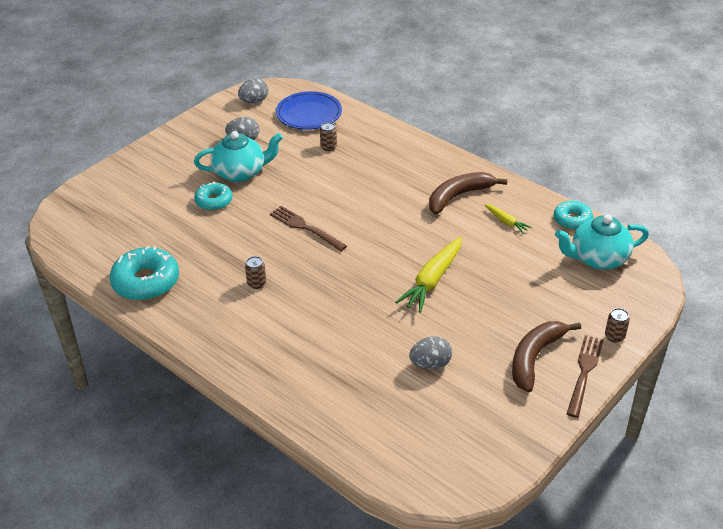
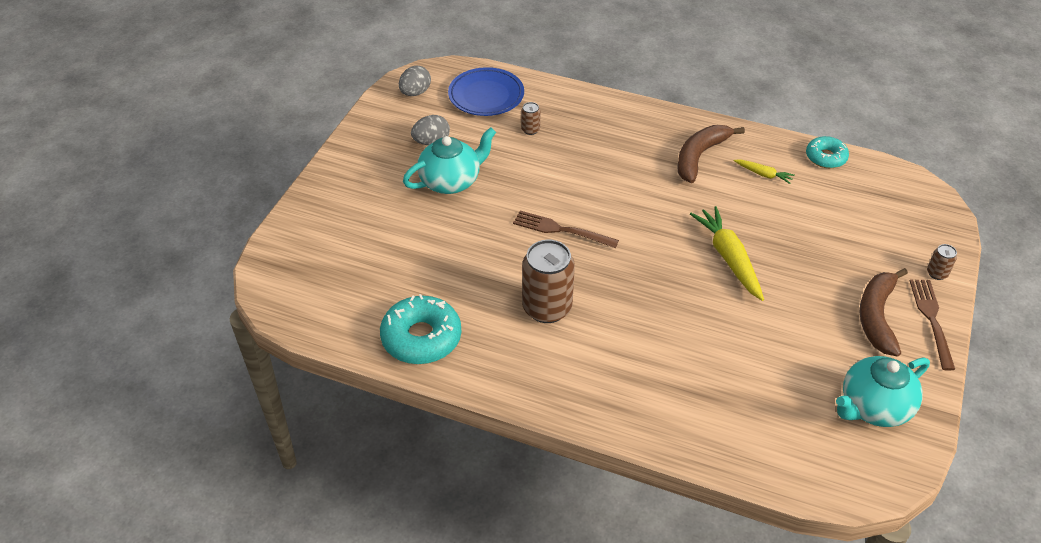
camera: 20 degrees left, 5 degrees up
turquoise donut [194,181,233,211] -> none
brown can [245,256,266,289] -> brown can [522,240,575,323], size x2.24
yellow carrot [395,237,462,313] -> yellow carrot turned 150 degrees clockwise [690,206,764,301]
grey egg [409,336,452,370] -> none
turquoise teapot [555,215,649,270] -> turquoise teapot moved to [836,356,930,427]

